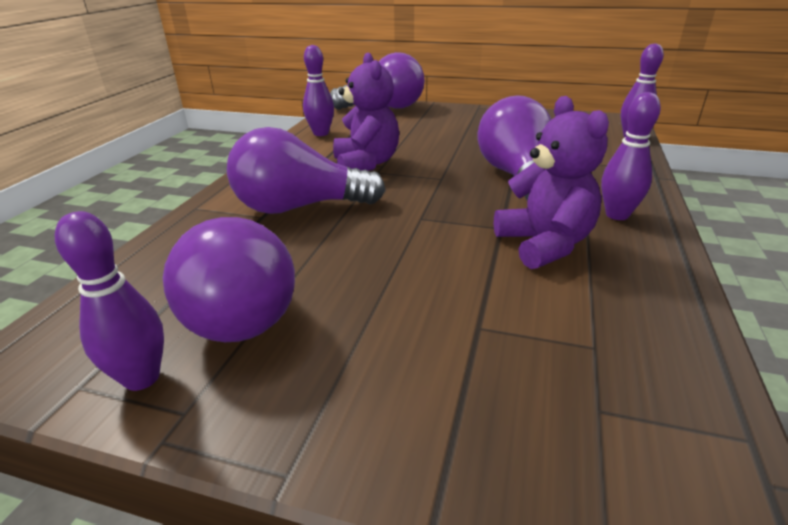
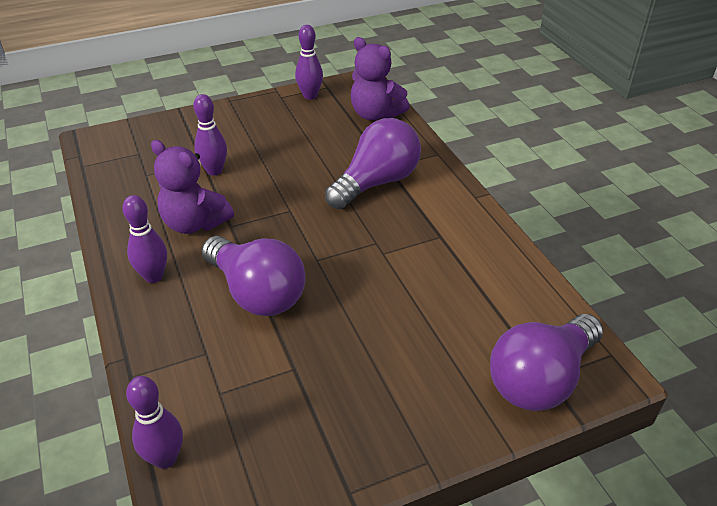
camera: 140 degrees right, 10 degrees up
purple light bulb [163,217,295,342] -> none
purple bowling pin [303,45,334,136] -> purple bowling pin moved to [193,94,227,176]
purple teddy bear [333,53,399,171] -> purple teddy bear moved to [351,37,409,120]

